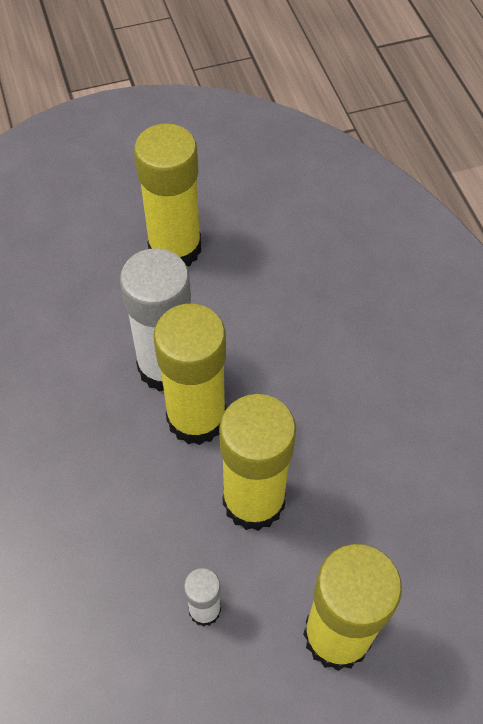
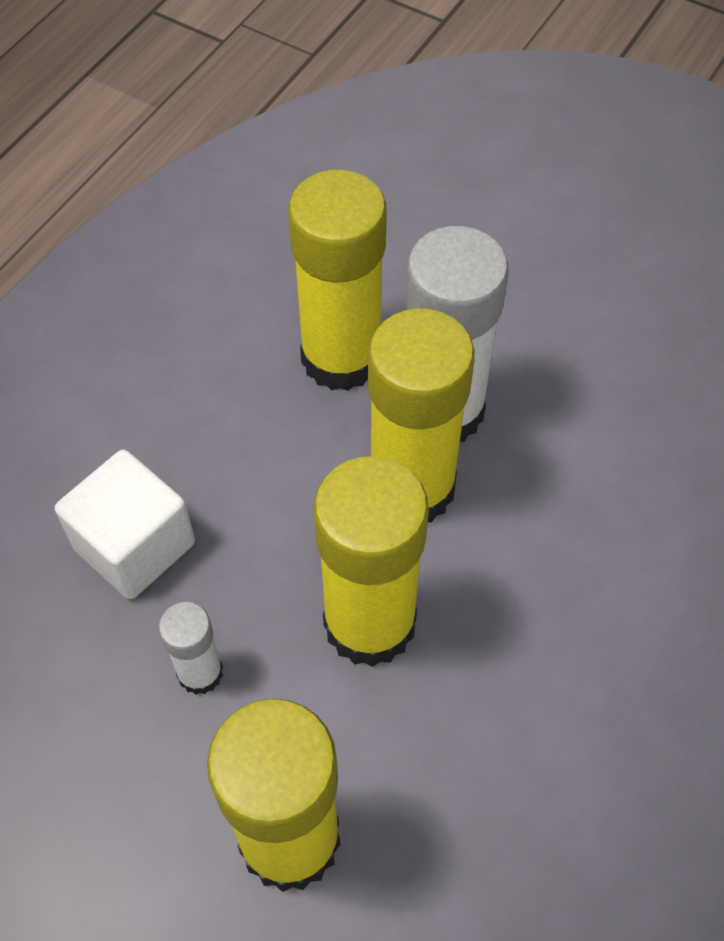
camera: 50 degrees right, 0 degrees up
yellow glue stick [134,123,201,266] -> yellow glue stick moved to [288,170,387,391]
none -> white cube [55,450,195,599]

